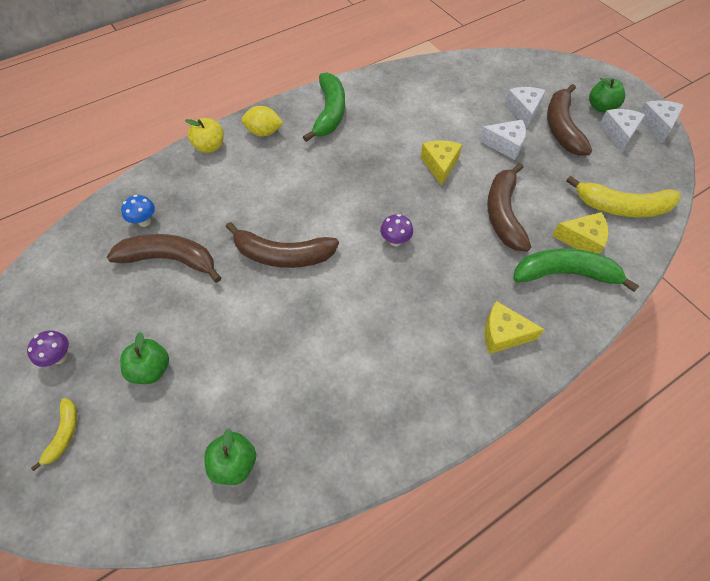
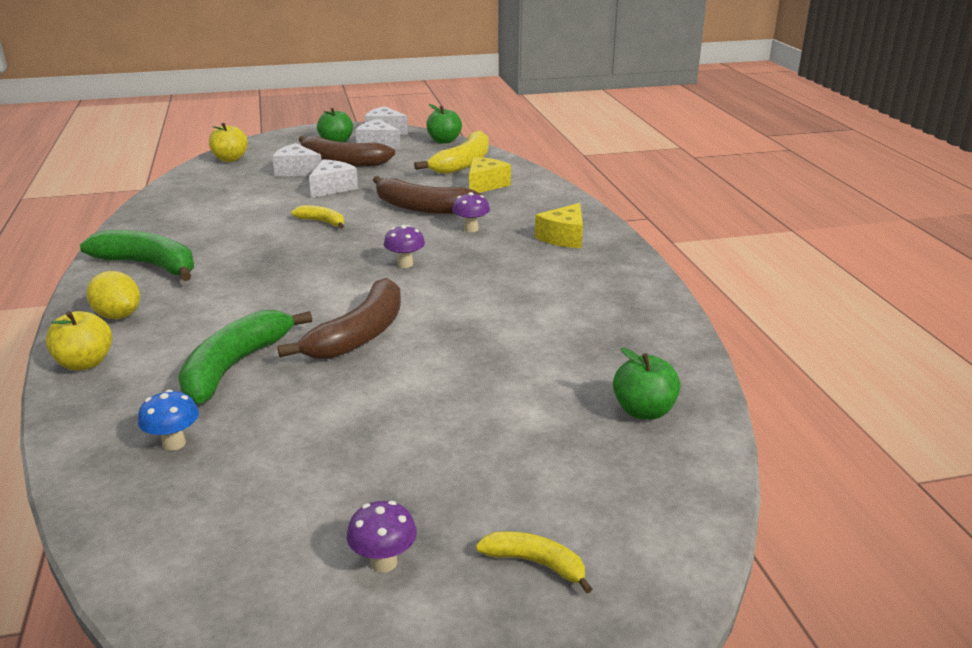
camera: 70 degrees left, 30 degrees down
brown banana [107,234,221,283] -> none
green apple [120,332,169,384] -> green apple moved to [426,104,462,144]
yellow lemon [241,106,283,136] -> yellow lemon turned 75 degrees counterclockwise [86,271,140,319]
yellow cheese [421,140,462,186] -> yellow banana [291,205,344,229]
green banana [513,248,639,292] -> green banana moved to [178,310,312,404]
none -> yellow apple [209,123,248,162]
none -> purple mushroom [452,192,490,232]

